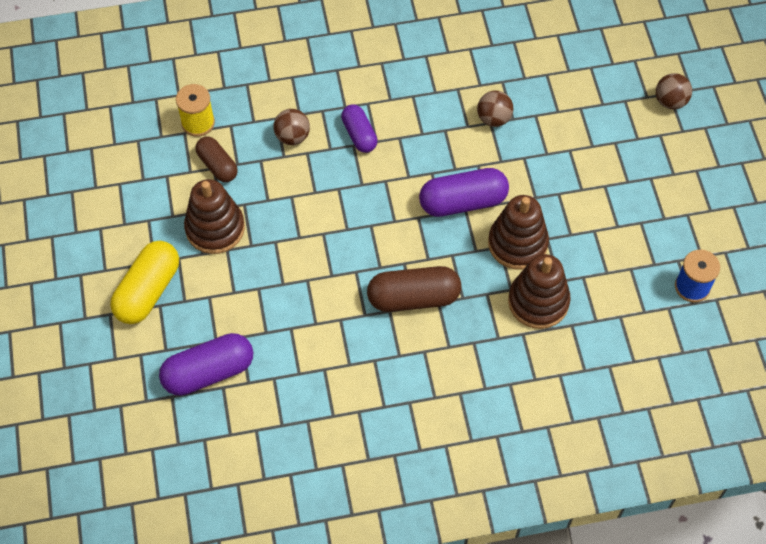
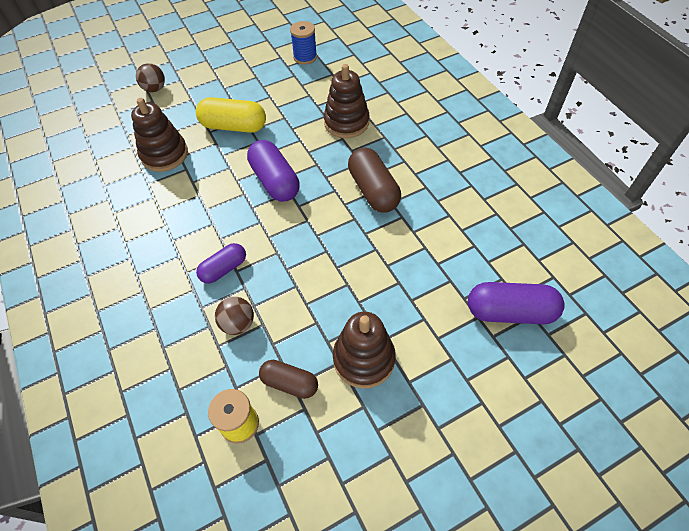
camera: 105 degrees left, 5 degrees down
yellow capsule [110,241,179,324] -> yellow capsule moved to [196,97,266,133]
purple capsule [159,333,253,396] -> purple capsule turned 45 degrees counterclockwise [468,282,565,324]
brown capsule [195,137,238,182] -> brown capsule turned 75 degrees clockwise [259,360,318,399]
brown ball [477,91,513,127] -> none
brown stacking toy [488,195,549,270] -> brown stacking toy moved to [131,98,188,172]

